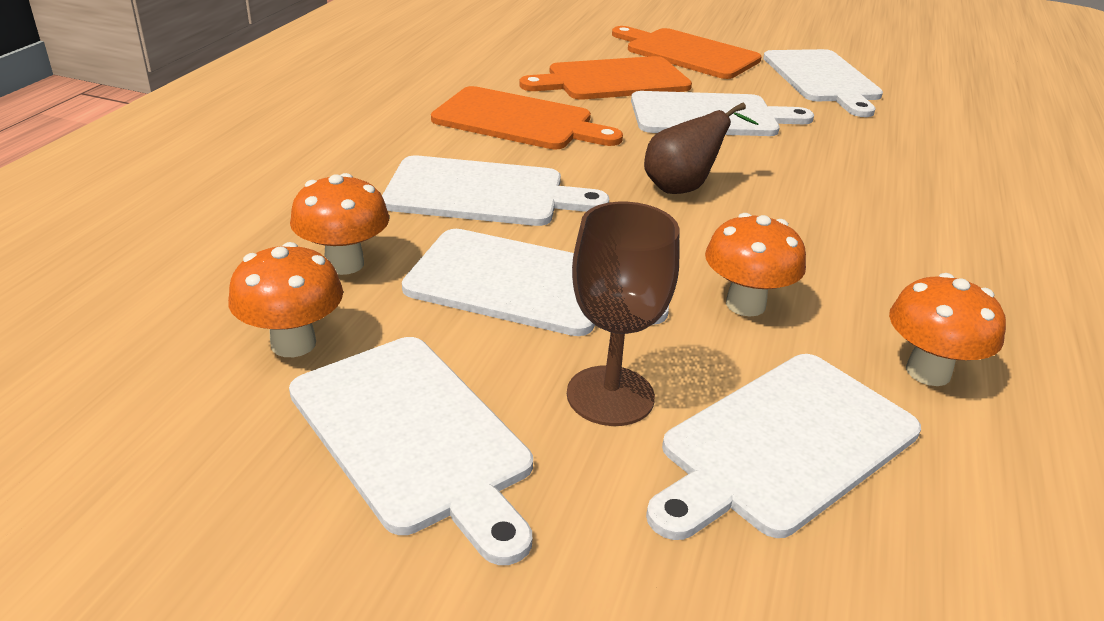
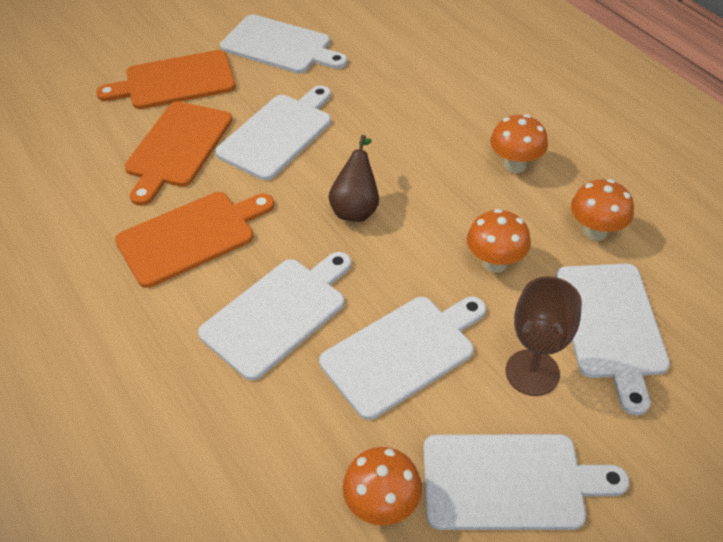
camera: 50 degrees left, 15 degrees up
orange mushroom [290,173,389,275] -> orange mushroom moved to [490,114,548,173]

